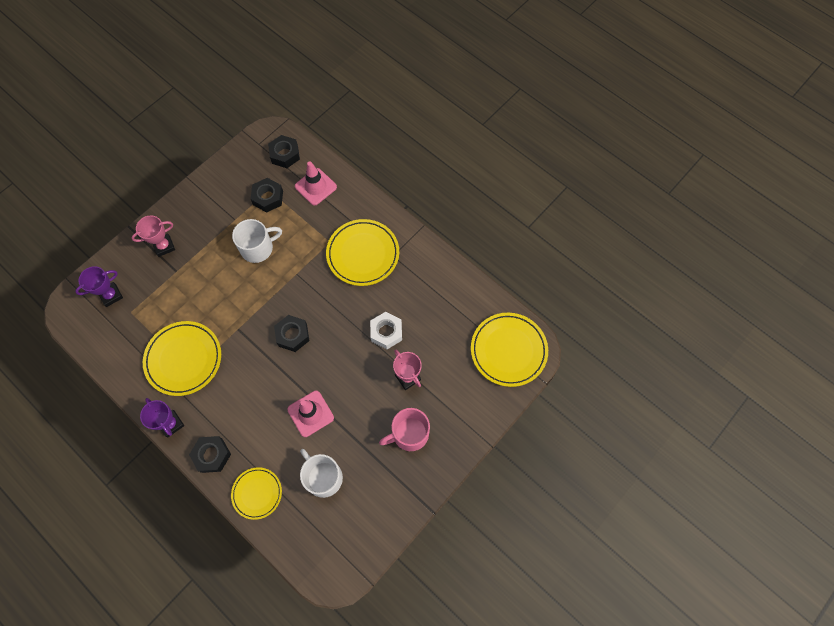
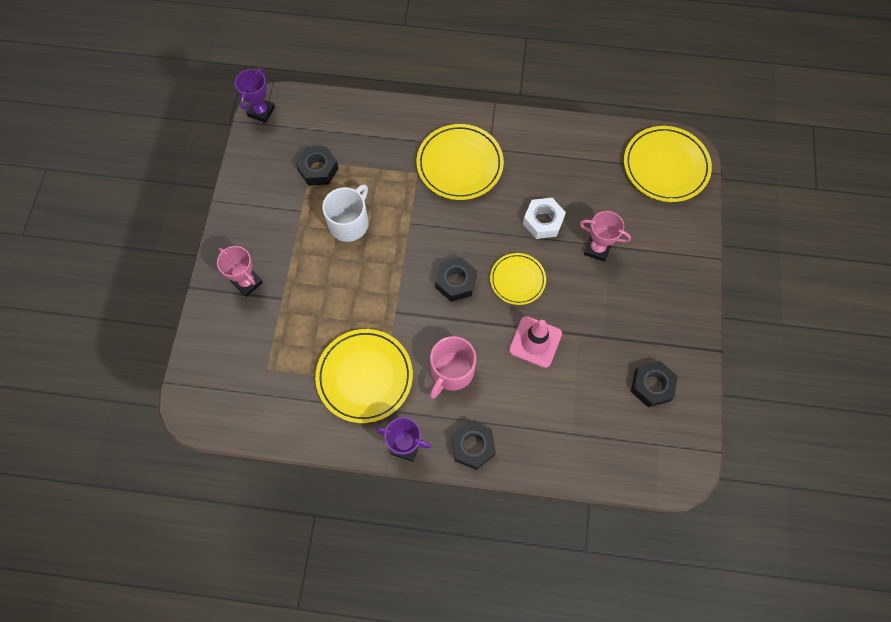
camera: 35 degrees left, 0 degrees up
purple trophy [75,266,123,307] -> purple trophy moved to [235,68,275,123]
pink trophy [132,215,175,257] -> pink trophy turned 75 degrees counterclockwise [217,246,263,297]
yellow plate [231,467,282,520] -> yellow plate moved to [490,253,546,305]
black nut [268,135,300,168] -> black nut moved to [631,361,678,408]
pink traffic cone [295,161,337,206] -> none
white mug [300,449,343,498] -> none
pink mug [379,408,430,451] -> pink mug moved to [430,336,476,399]

